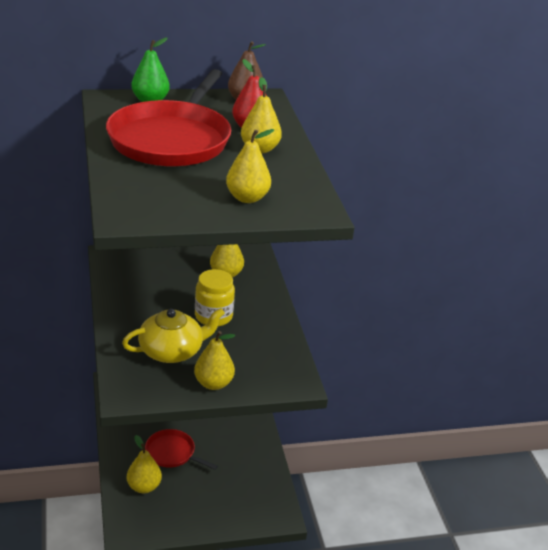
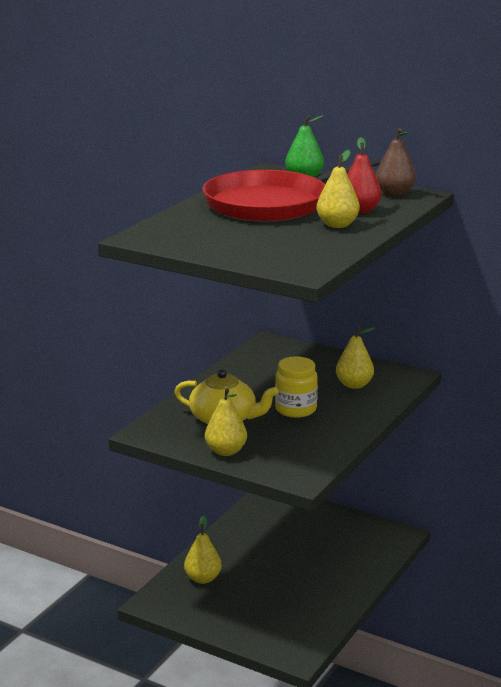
camera: 45 degrees right, 10 degrees down
red pan [145,429,218,470] -> none
yellow pear [226,129,274,203] -> none

